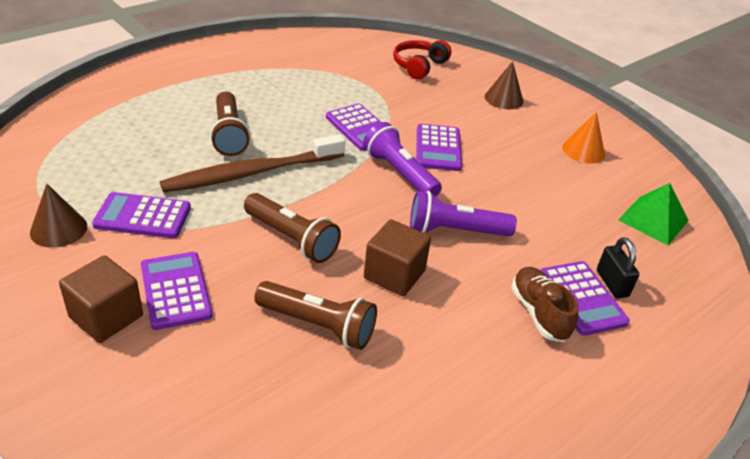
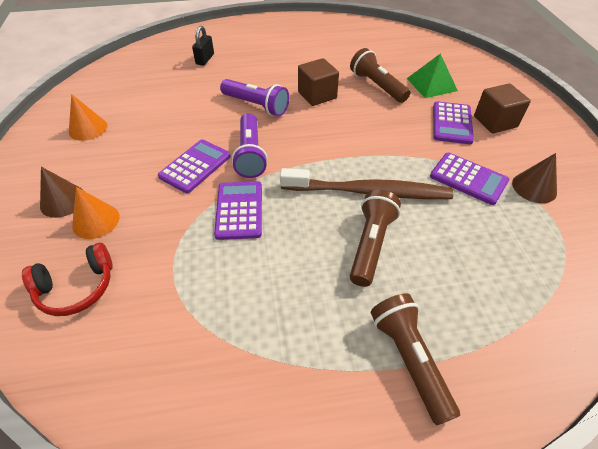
camera: 145 degrees left, 10 degrees up
brown flashlight [244,193,341,263] -> brown flashlight moved to [371,293,460,425]
brown shoe [511,267,578,342] -> none
purple calculator [540,261,630,336] -> none
green pyramid [618,183,689,245] -> green pyramid moved to [407,54,458,98]
none -> orange cone [72,187,120,239]

